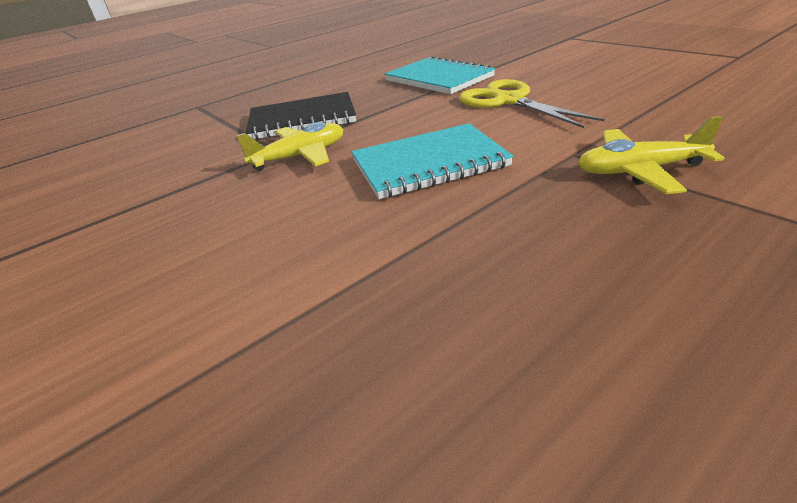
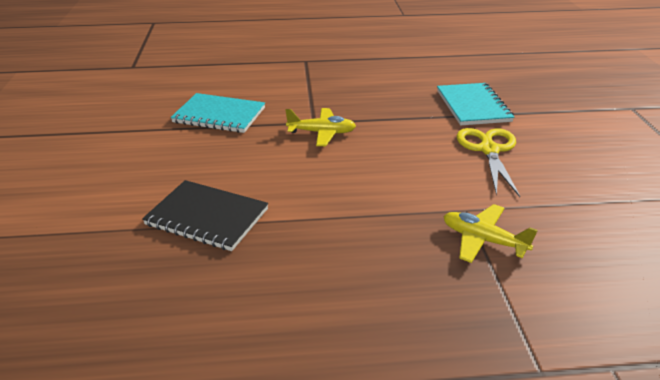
camera: 30 degrees right, 0 degrees up
black notebook [246,92,356,140] -> black notebook moved to [142,180,268,251]
turquoise notebook [351,123,513,199] -> turquoise notebook moved to [171,93,265,133]

